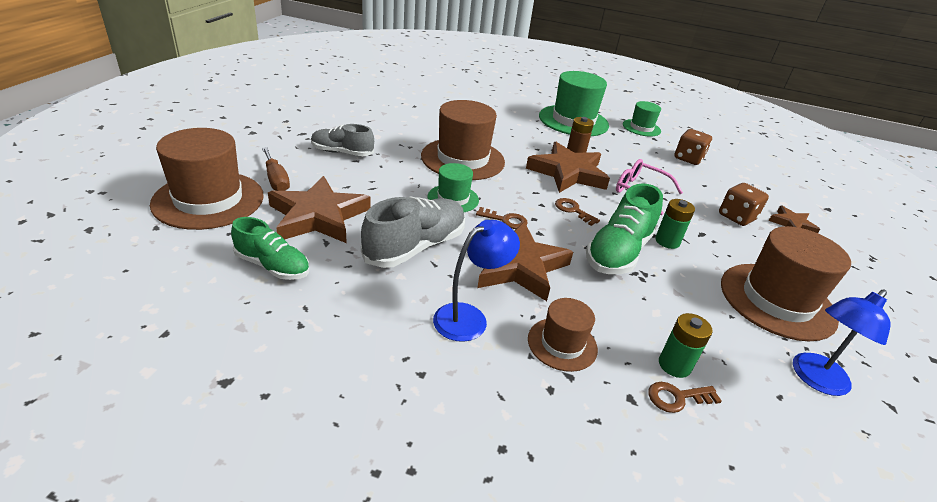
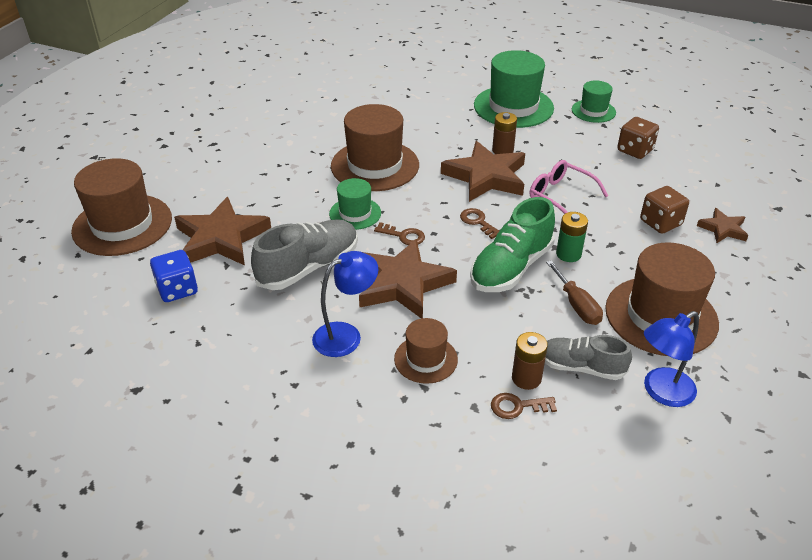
camera: 10 degrees right, 5 degrees up
green shoe [231,217,309,280] -> blue dice [150,250,198,302]
brown screwdriver [262,147,290,191] -> brown screwdriver moved to [546,260,603,325]
grey shoe [311,124,374,156] -> grey shoe moved to [545,335,632,380]
green battery [659,313,713,378] -> brown battery [512,332,548,390]

